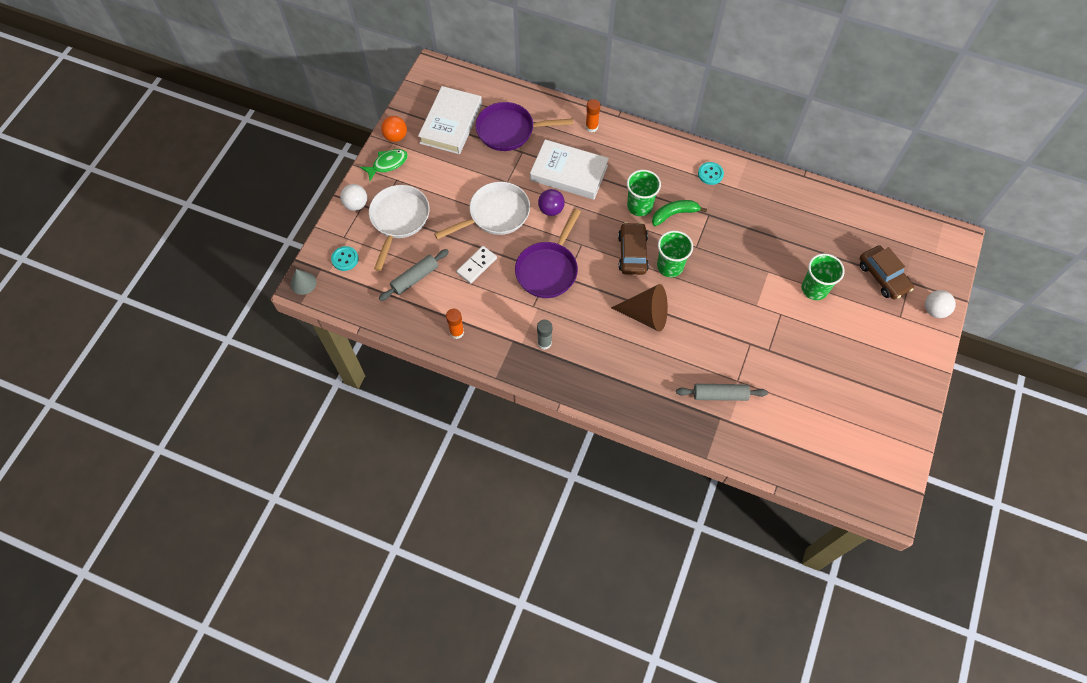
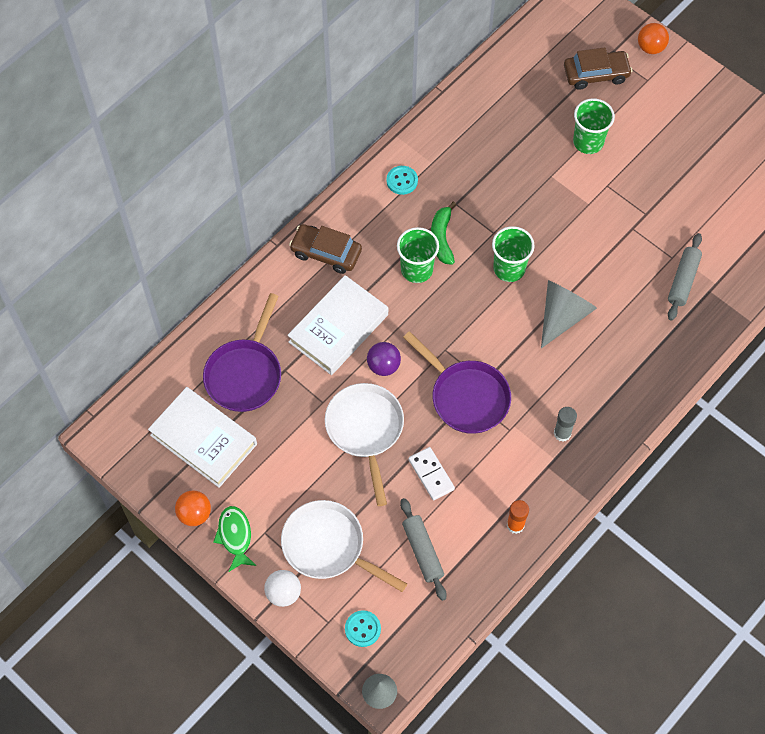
camera: 70 degrees left, 0 degrees up
orange glue stick [586,99,600,132] -> none
brown cone [611,284,668,332] -> grey cone [541,280,597,348]
brown car [618,222,649,275] -> brown car moved to [289,224,362,274]
white ball [925,290,956,318] -> orange ball [638,23,669,54]

